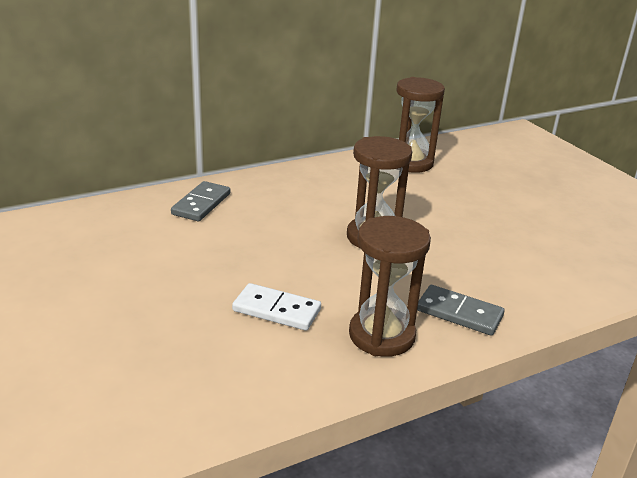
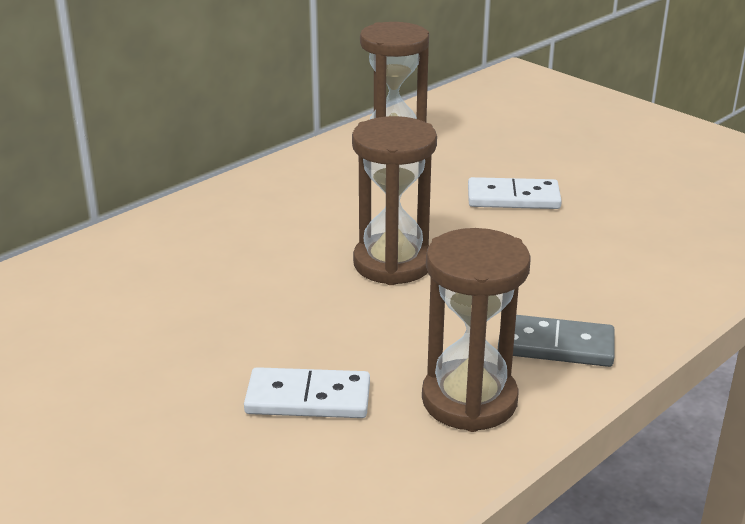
camera: 15 degrees left, 0 degrees up
grey domino [171,181,230,221] -> none
none -> white domino [468,177,562,209]

